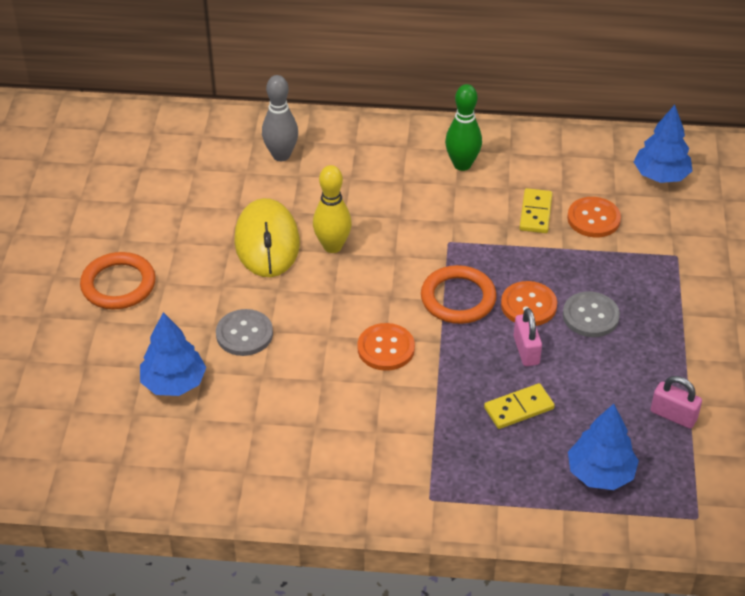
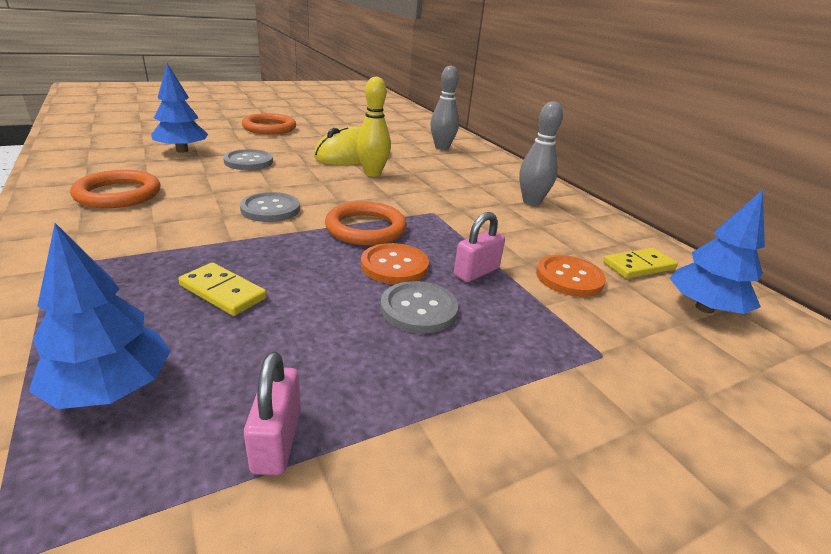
camera: 55 degrees right, 15 degrees down
orange button [357,323,415,371] -> grey button [240,192,300,222]
green bowling pin [445,84,482,171] -> grey bowling pin [519,101,563,206]
pink padlock [514,308,542,366] -> pink padlock moved to [454,212,505,282]
yellow domino [520,188,553,233] -> yellow domino moved to [603,248,678,278]
none -> orange ring [70,170,161,208]

